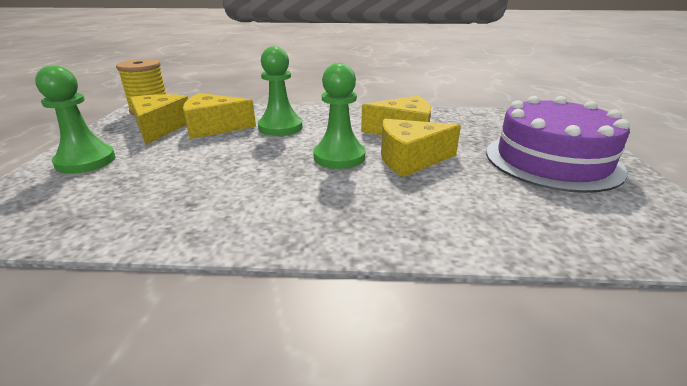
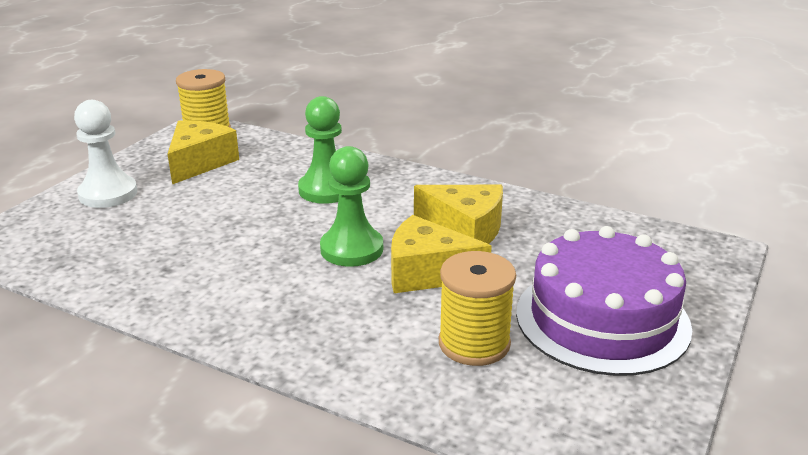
camera: 25 degrees right, 0 degrees up
green pawn [35,65,115,174] -> white pawn [74,100,137,208]
yellow cheese [183,93,256,139] -> none
none -> yellow spool [439,251,516,366]

